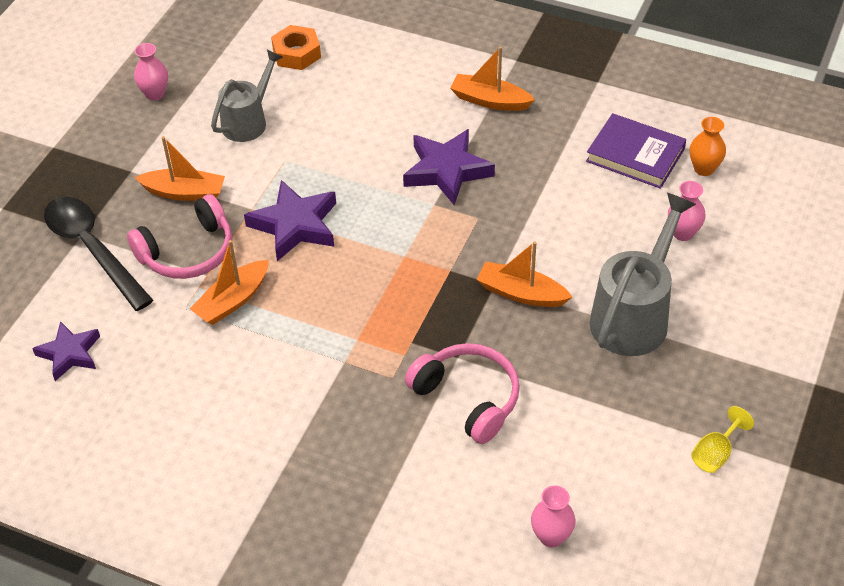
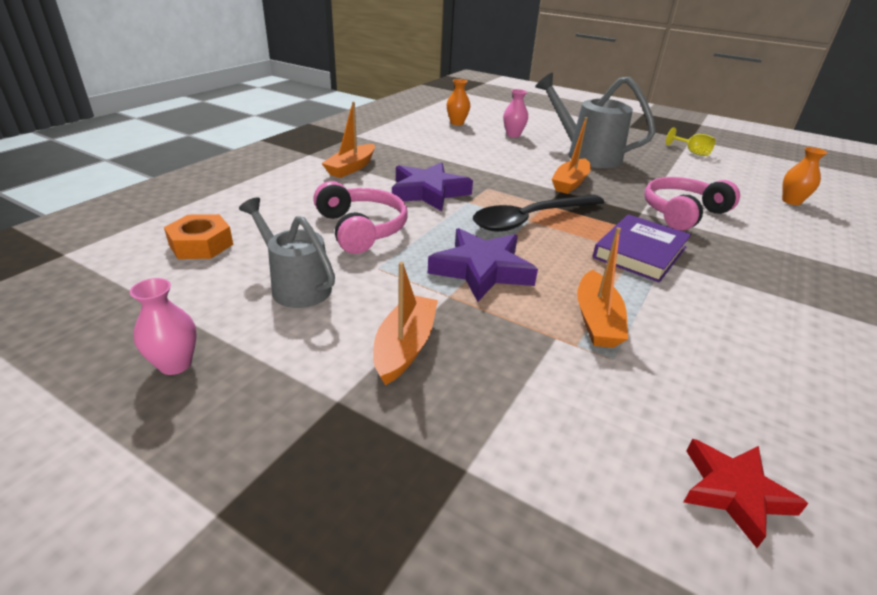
camera: 85 degrees left, 15 degrees down
purple star [32,321,100,381] -> red star [684,439,809,548]
black spoon [44,197,153,311] -> black spoon moved to [473,195,605,232]
pink headphones [127,194,232,279] -> pink headphones moved to [313,181,408,254]
orange boat [190,240,269,325] -> orange boat turned 45 degrees clockwise [577,227,628,348]
pink vase [531,485,576,547] -> orange vase [782,147,827,205]
purple book [586,113,686,189] -> purple book moved to [593,214,691,282]

